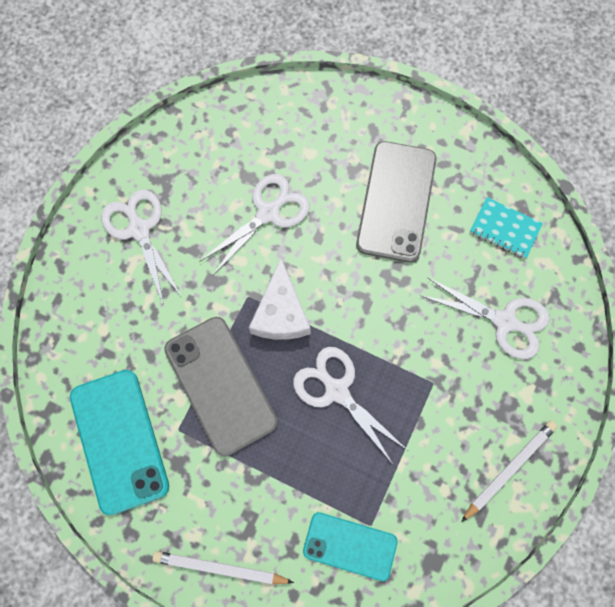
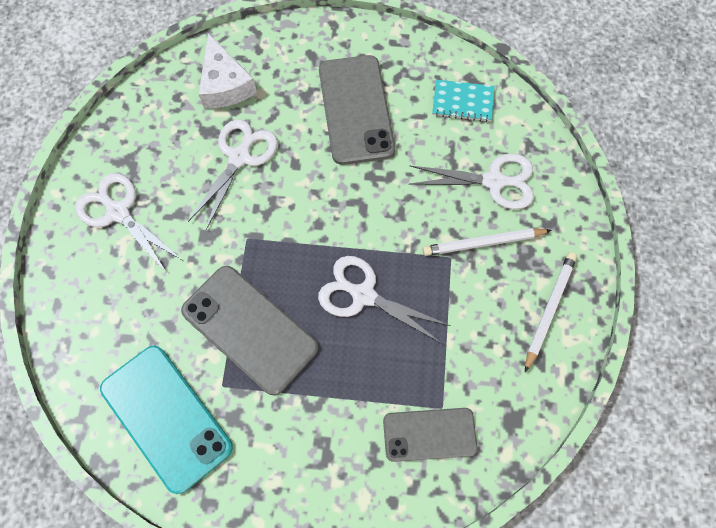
camera: 20 degrees left, 5 degrees down
white pencil [152,551,294,584] -> white pencil moved to [423,228,551,256]
white cheese [249,258,311,340] -> white cheese moved to [199,33,257,109]
turquoise phone [303,512,398,581] -> grey phone [383,408,478,462]

